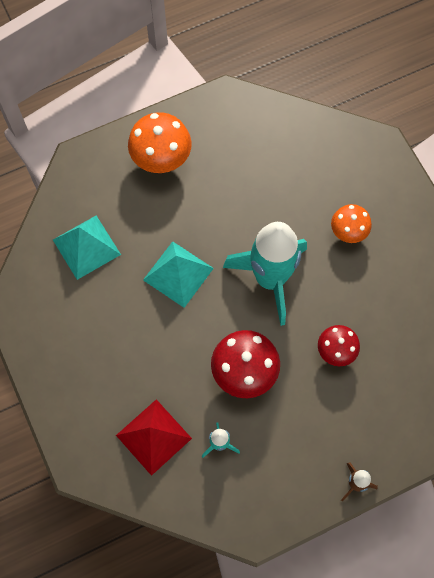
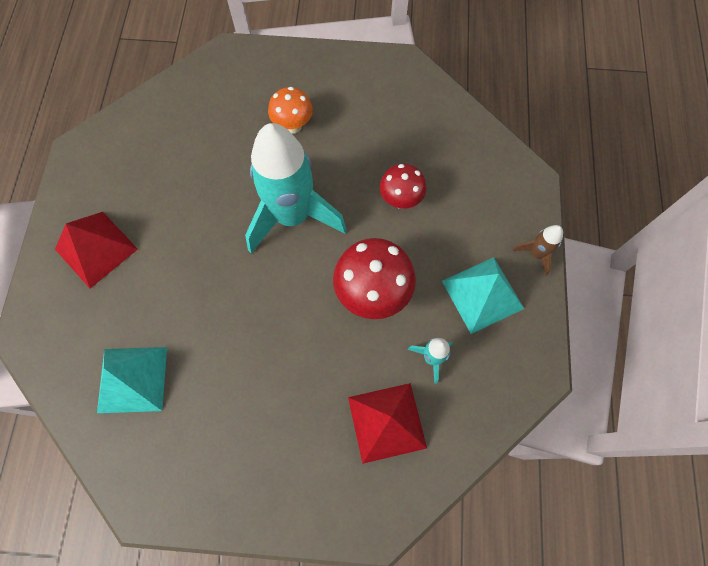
camera: 60 degrees left, 0 degrees up
orange mushroom [128,112,192,173] -> red pyramid [55,212,138,288]
turquoise pyramid [143,241,214,308] -> turquoise pyramid moved to [442,257,524,334]

